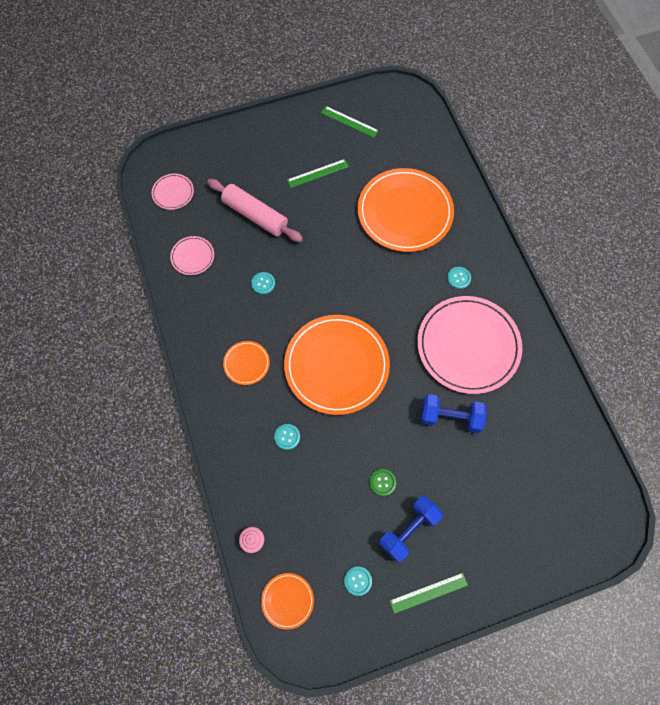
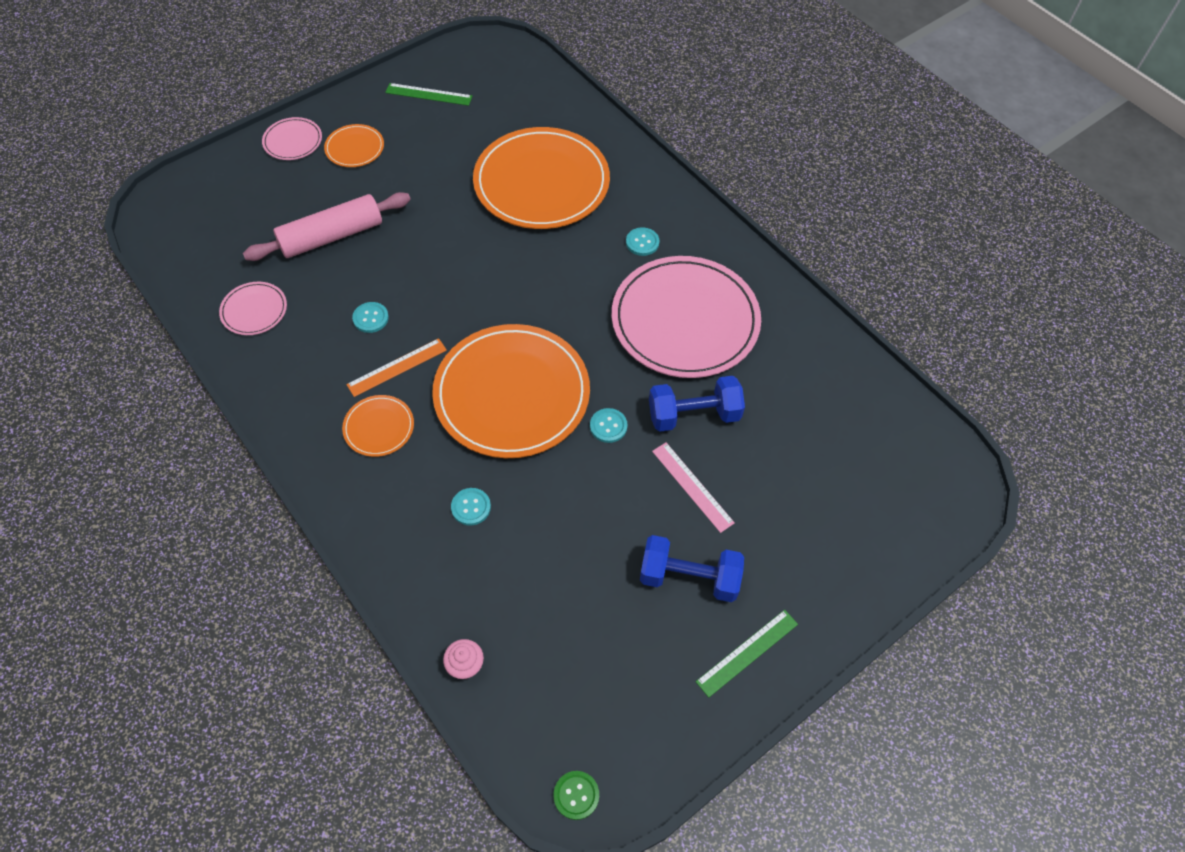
camera: 20 degrees left, 10 degrees down
pink plate [152,174,194,210] -> pink plate moved to [262,117,322,160]
pink rolling pin [207,179,303,242] -> pink rolling pin turned 45 degrees counterclockwise [243,192,411,261]
orange plate [261,573,314,630] -> orange plate moved to [324,124,384,167]
green ruler [287,159,349,188] -> none
turquoise button [344,566,372,596] -> turquoise button moved to [590,408,628,443]
green button [370,469,396,496] -> green button moved to [553,771,599,820]
blue dumbbell [379,496,443,562] -> blue dumbbell turned 75 degrees clockwise [640,535,744,602]
none -> orange ruler [346,338,447,397]
none -> pink ruler [652,442,735,533]

